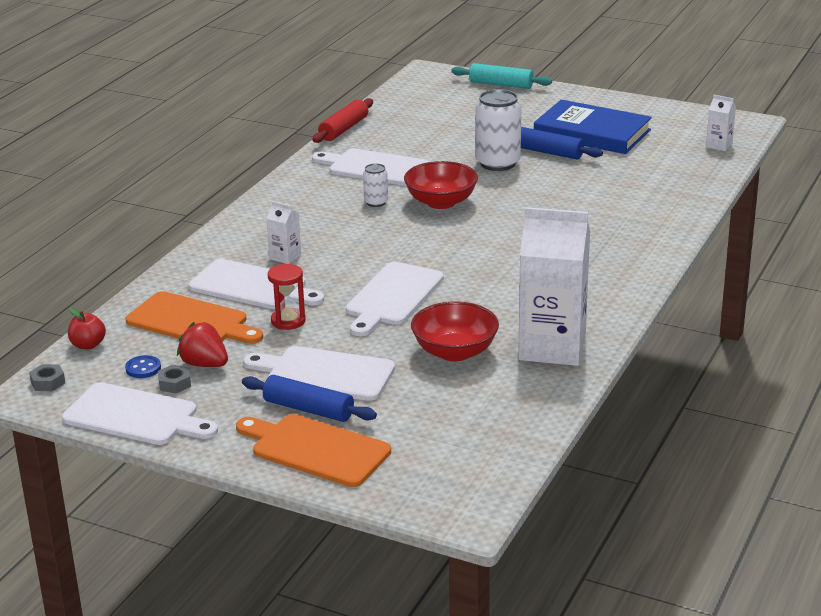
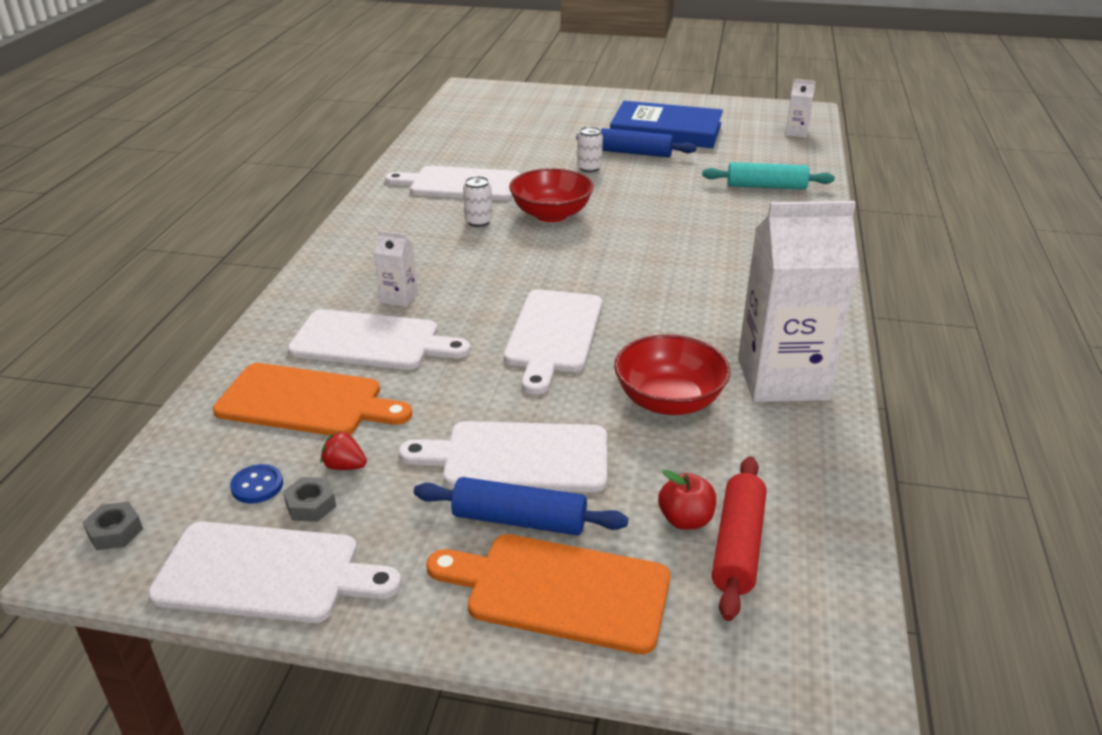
camera: 15 degrees left, 5 degrees up
red apple [68,308,106,350] -> red apple moved to [658,470,716,530]
red strawberry [177,322,228,367] -> red strawberry [321,431,367,470], size x0.61
red hourglass [268,264,306,330] -> none
red rolling pin [312,98,373,143] -> red rolling pin moved to [712,457,766,621]
turquoise rolling pin [451,63,552,89] -> turquoise rolling pin moved to [702,162,835,190]
white can [475,89,521,171] -> white can [577,127,603,172], size x0.51

